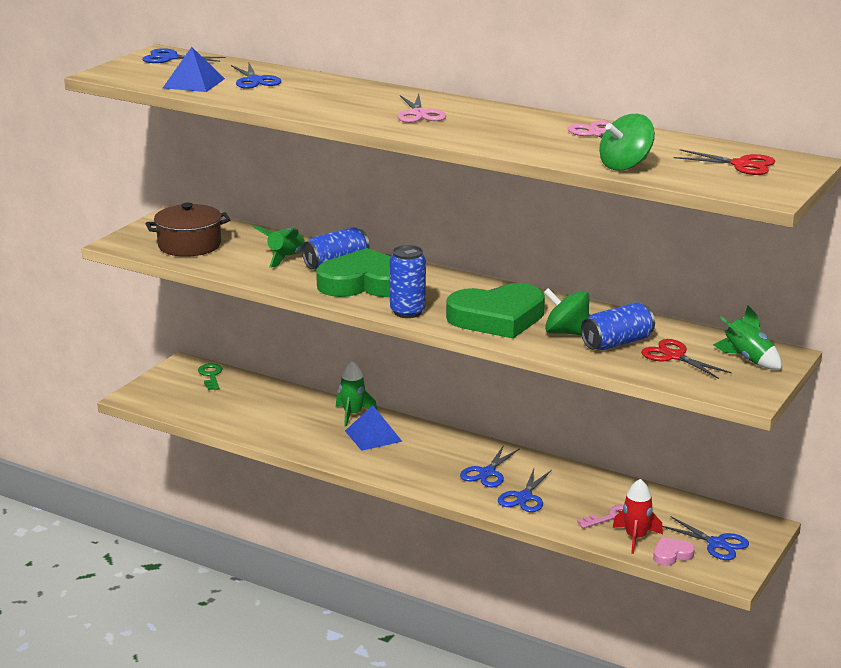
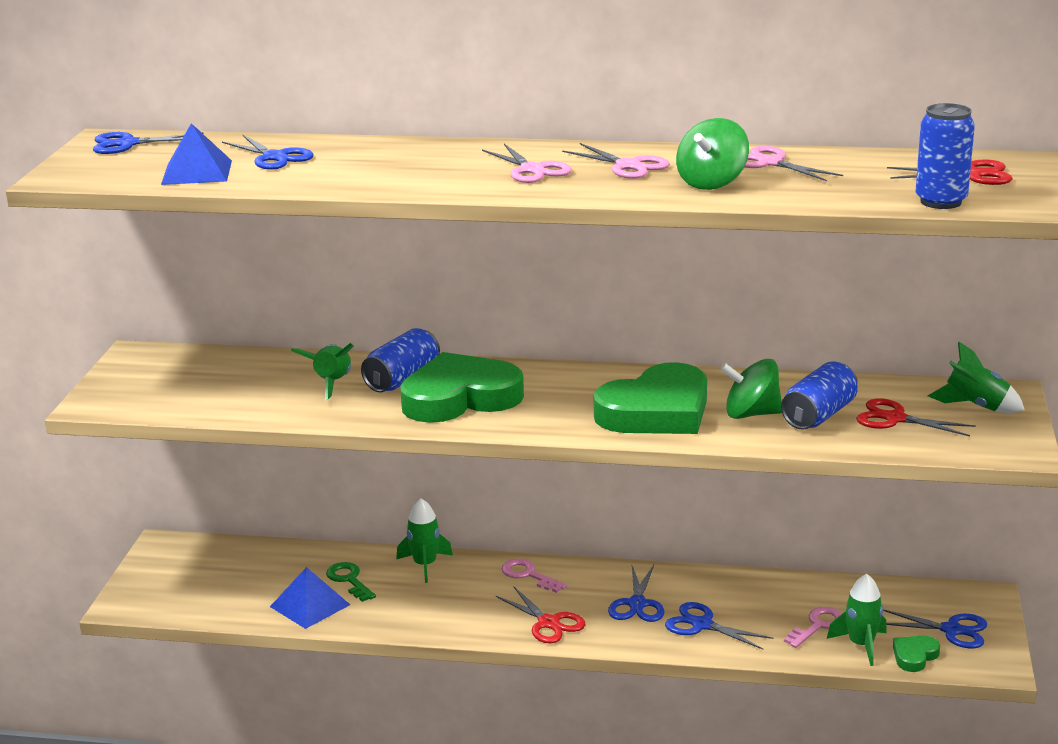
camera: 20 degrees left, 0 degrees up
brown pot [146,203,230,257] -> none
green key [198,363,223,390] -> green key moved to [326,562,376,602]
blue pyramid [345,406,403,451] -> blue pyramid moved to [270,567,350,629]
blue can [390,245,426,318] -> blue can moved to [916,103,975,209]
blue scissors [498,469,552,512] -> blue scissors turned 120 degrees clockwise [665,602,773,650]
green spinning top [599,114,655,171] -> green spinning top moved to [676,118,749,190]
red rocket [613,479,663,554] -> green rocket [827,574,887,666]
pink heart [653,537,695,566] -> green heart [893,636,940,672]
none -> red scissors [496,587,585,643]
none -> pink key [502,559,567,593]
none -> pink scissors [562,143,670,179]

